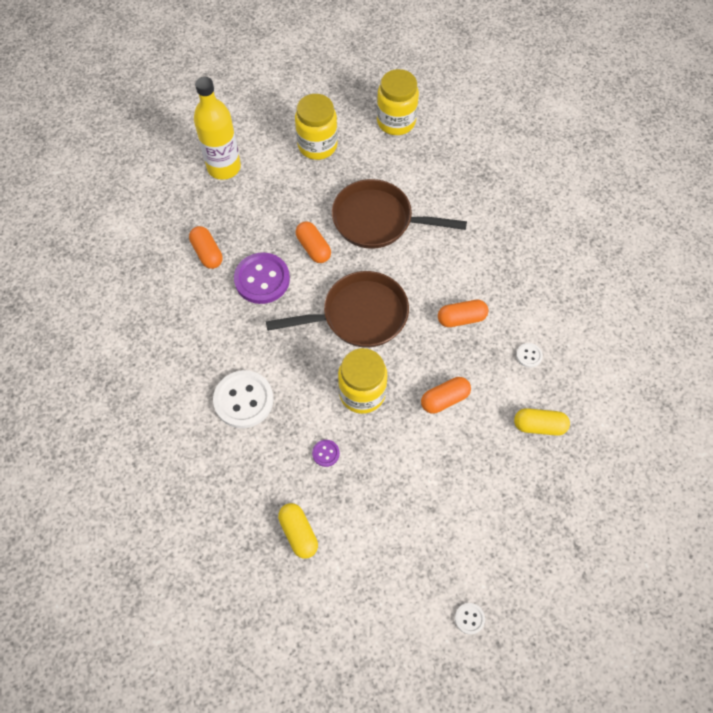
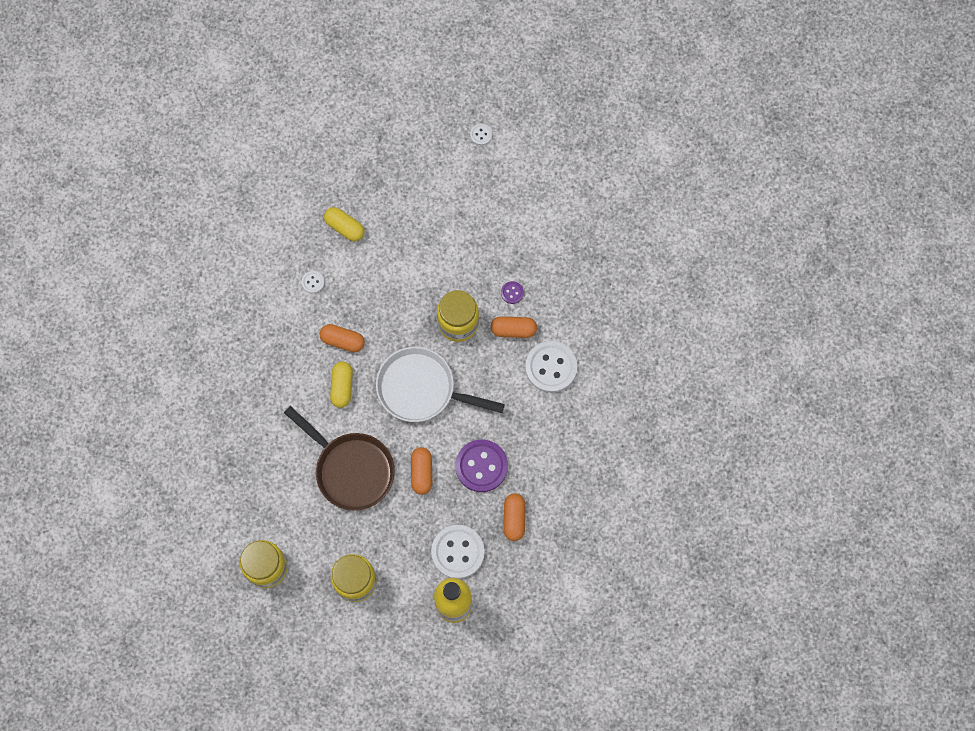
camera: 150 degrees left, 10 degrees up
brown pan [266,271,409,348] -> white pan [376,347,505,422]
yellow capsule [278,503,318,559] -> yellow capsule moved to [330,362,353,408]
orange capsule [421,377,471,414] -> orange capsule moved to [491,316,537,338]
none -> white button [431,525,485,579]

